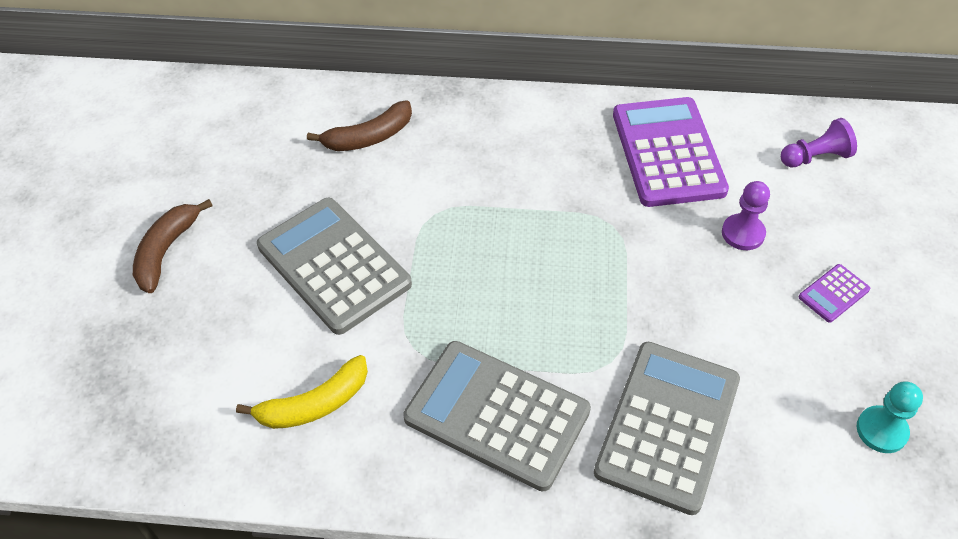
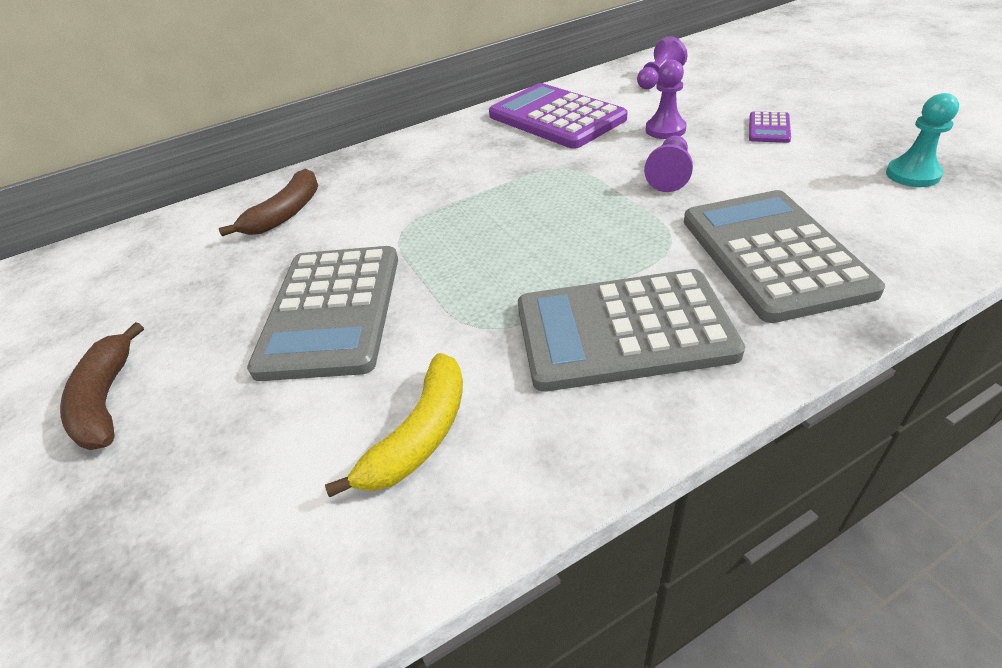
camera: 30 degrees left, 10 degrees down
grey calculator [257,198,412,335] -> grey calculator turned 105 degrees counterclockwise [247,246,398,381]
none -> purple pawn [644,136,693,192]

